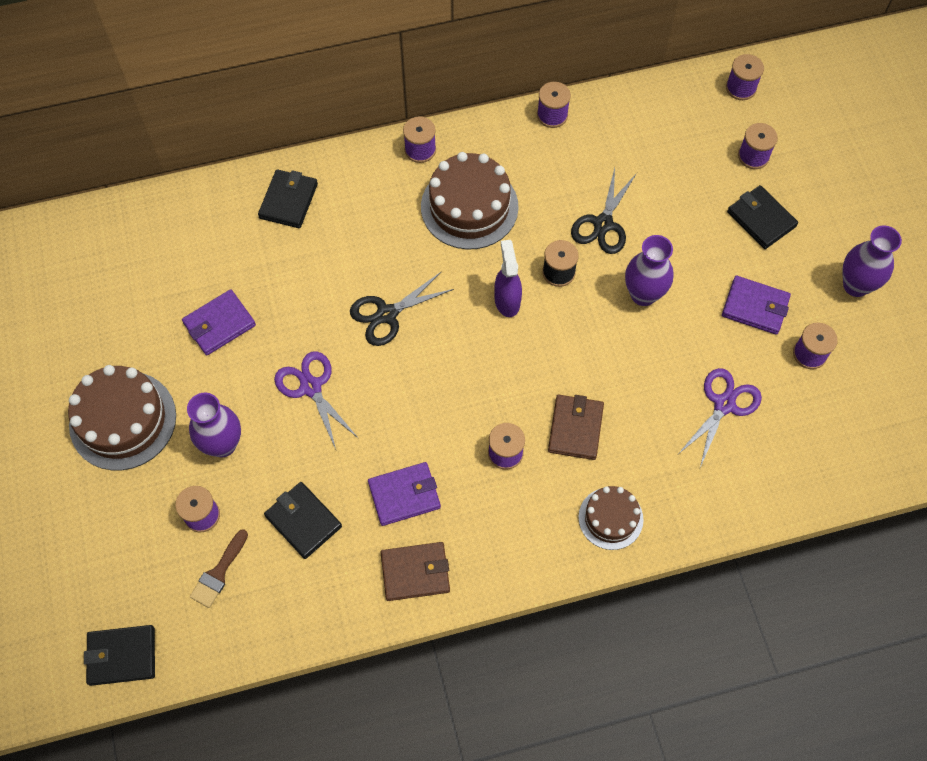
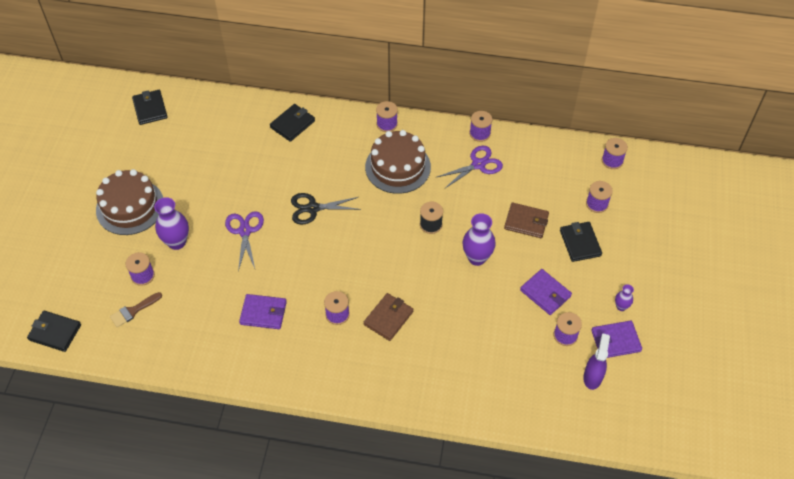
camera: 25 degrees right, 10 degrees down
purple wallet [182,289,256,355] -> purple wallet moved to [591,321,642,358]
black wallet [264,482,342,559] -> black wallet moved to [132,90,168,125]
brown wallet [380,542,450,601] -> brown wallet moved to [504,203,549,238]
purple spray bottle [494,240,522,317] -> purple spray bottle moved to [583,333,610,390]
black scissors [571,168,637,254] -> none
brown cake [578,486,643,550] -> none
purple scissors [678,368,762,467] -> purple scissors moved to [437,146,503,189]
purple vase [842,226,902,297] -> purple vase [615,284,634,311], size x0.53

